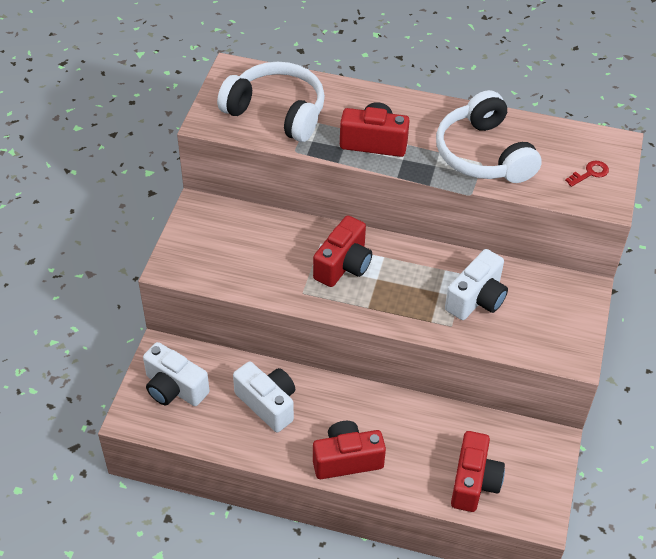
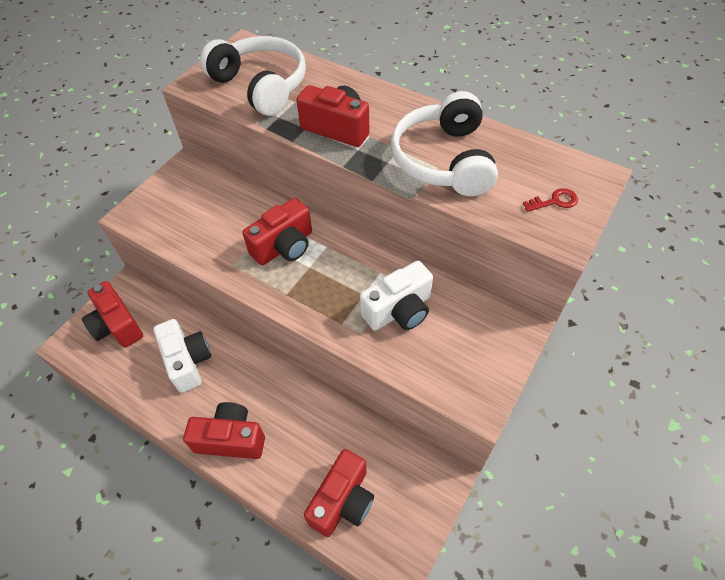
camera: 20 degrees right, 5 degrees up
white camera [143,342,210,406] -> red camera [82,281,143,348]

